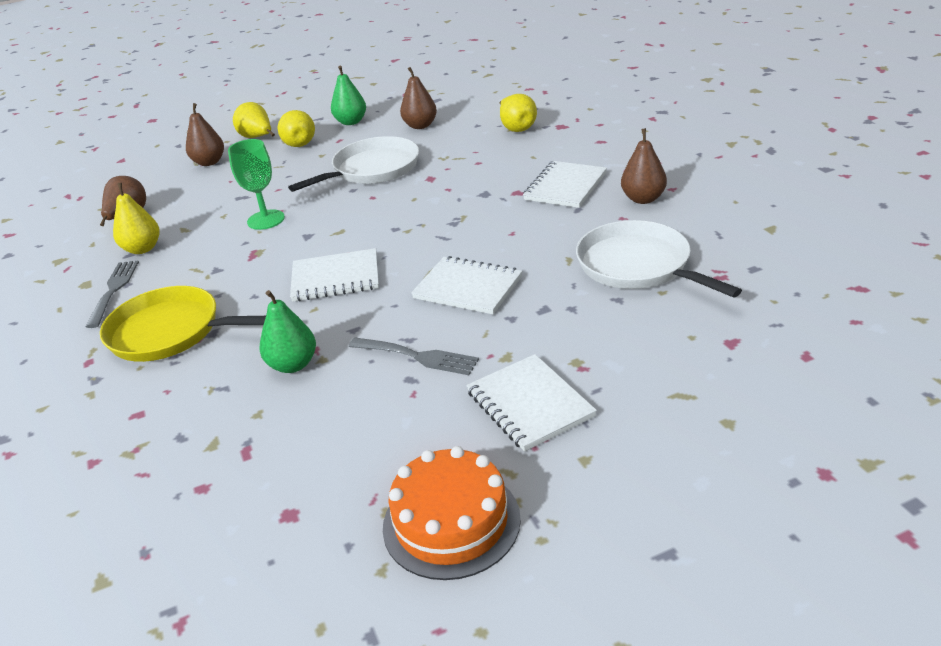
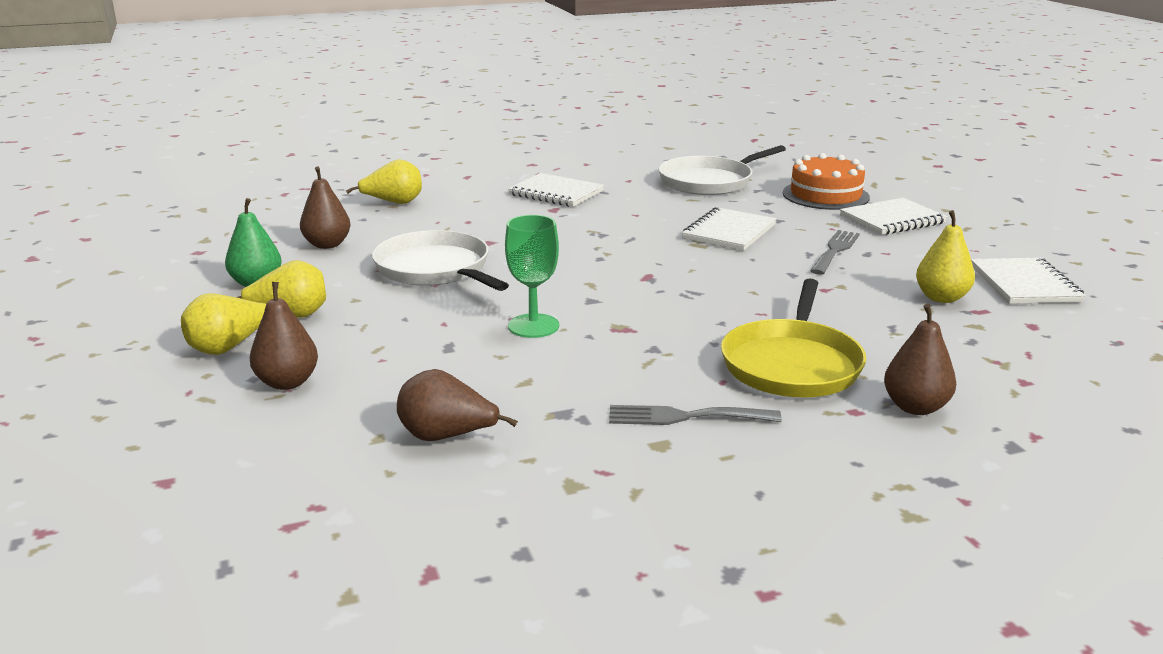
camera: 90 degrees left, 10 degrees down
yellow pear [113,183,160,254] -> yellow pear moved to [916,210,975,303]
green pear [259,290,316,373] -> none
white notebook [290,248,379,302] -> white notebook moved to [971,258,1086,304]
orange cake [383,446,521,580] -> orange cake moved to [783,153,870,210]
brown pear [621,128,667,204] -> brown pear moved to [884,304,956,415]

